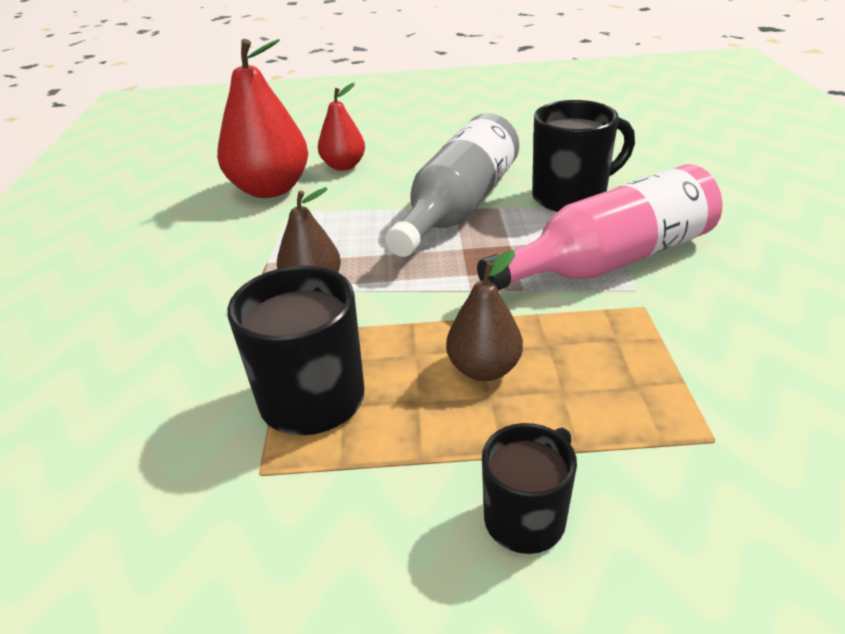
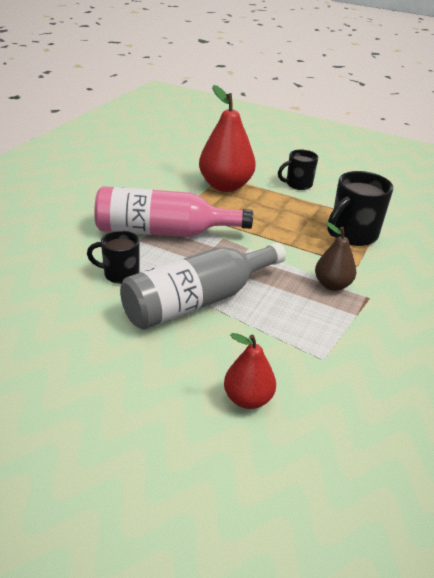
camera: 155 degrees left, 0 degrees up
red pear [217,39,308,198] -> red pear moved to [199,85,256,192]
brown pear [446,250,523,381] -> none
black mug [532,100,635,212] -> black mug [87,230,140,284], size x0.62

